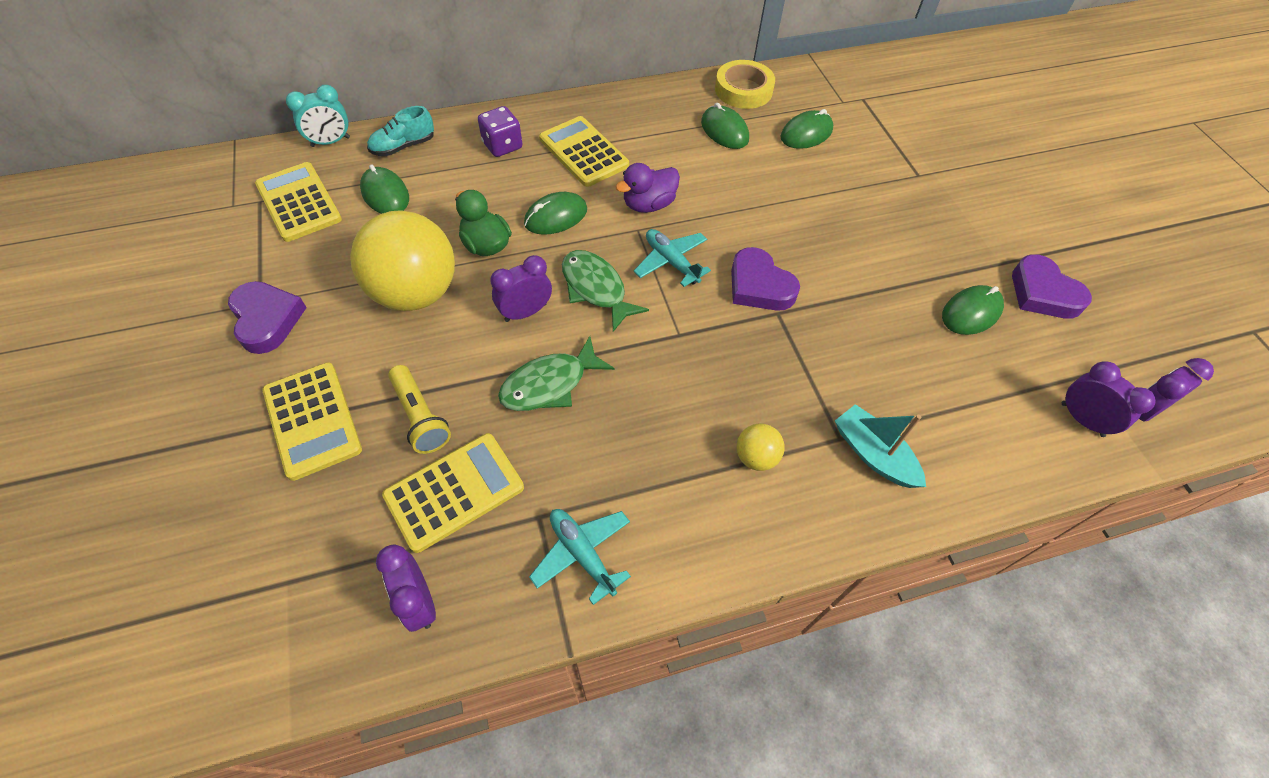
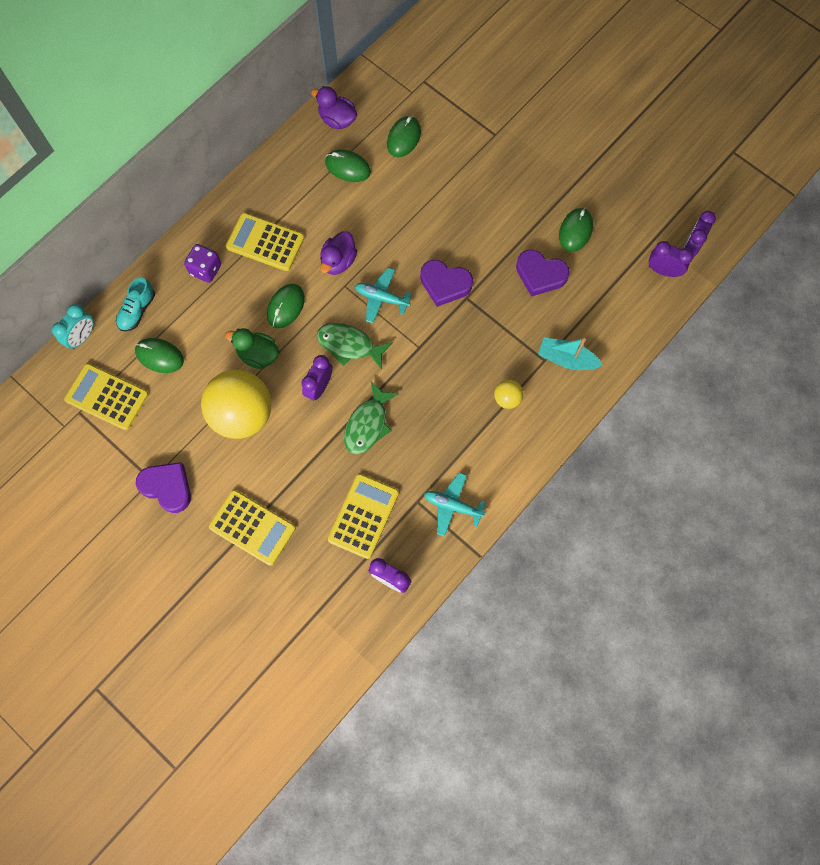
camera: 30 degrees left, 15 degrees up
yellow flashlight [388,365,451,454] -> none
yellow tape [715,60,775,109] -> purple duck [311,86,357,129]
purple heart [1012,255,1092,319] -> purple heart moved to [516,249,570,297]

